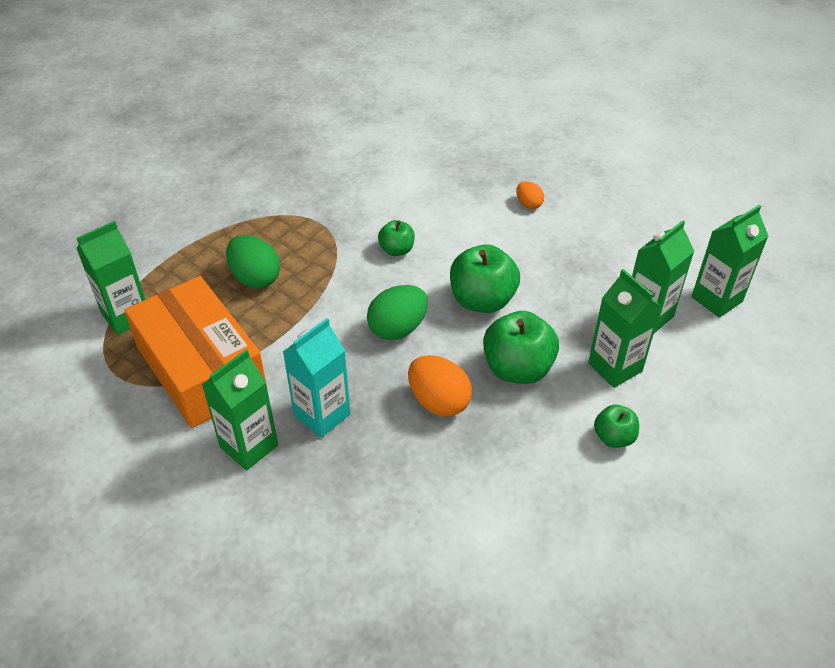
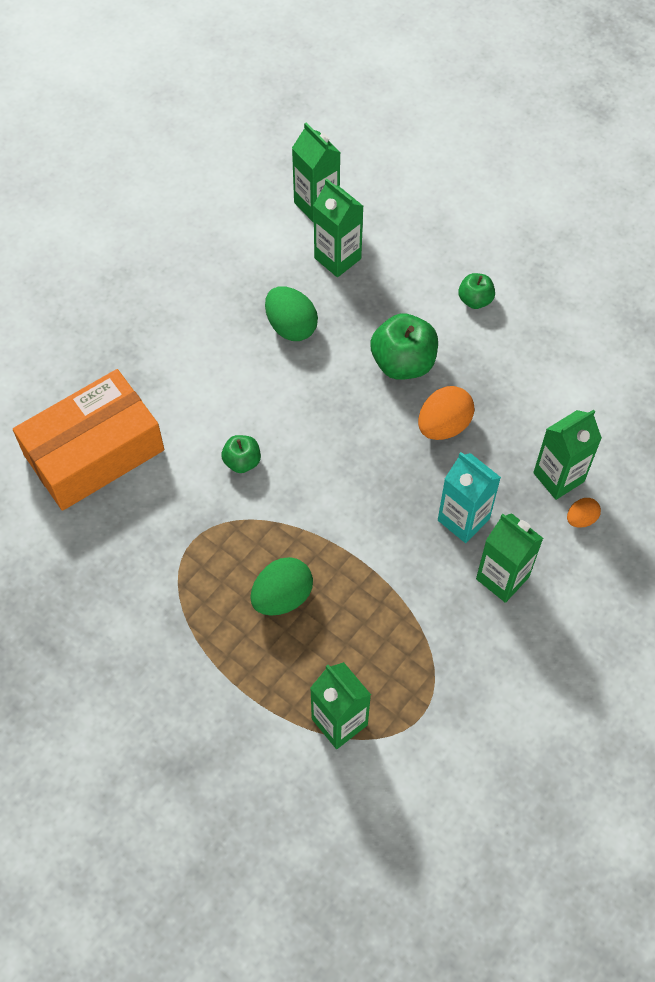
camera: 90 degrees left, 15 degrees up
orange box [124,276,267,428] -> orange box moved to [13,369,164,511]
green egg [367,285,428,340] -> green egg moved to [265,286,318,341]
green apple [450,244,520,313] -> none
orange egg [516,181,544,209] -> orange egg moved to [567,498,601,528]
green carton [588,269,662,388] -> green carton moved to [533,409,602,500]

